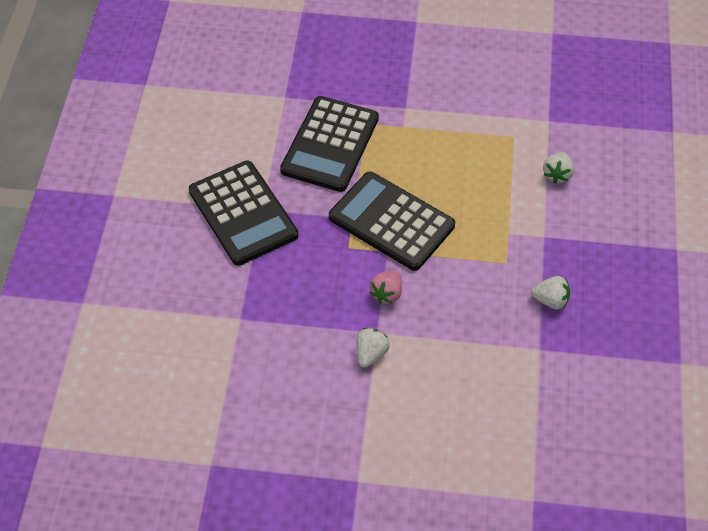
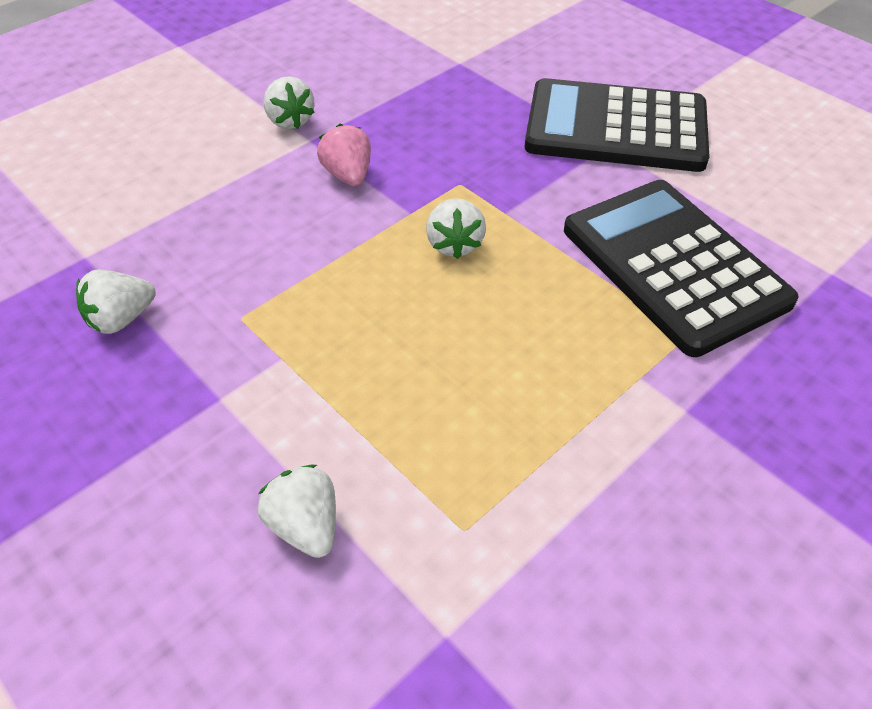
camera: 130 degrees right, 5 degrees down
black calculator [329,171,455,271] -> white strawberry [426,198,486,259]

